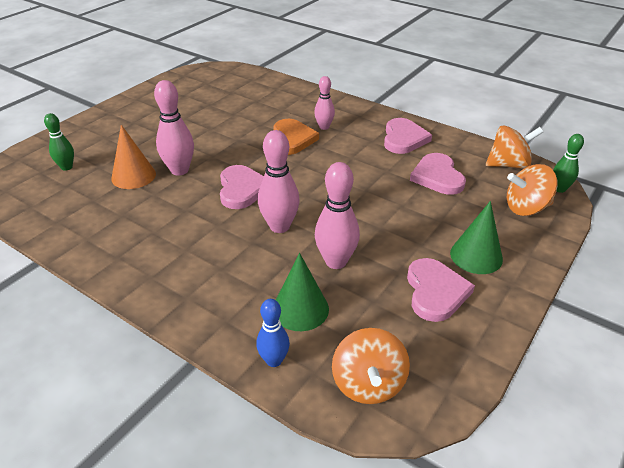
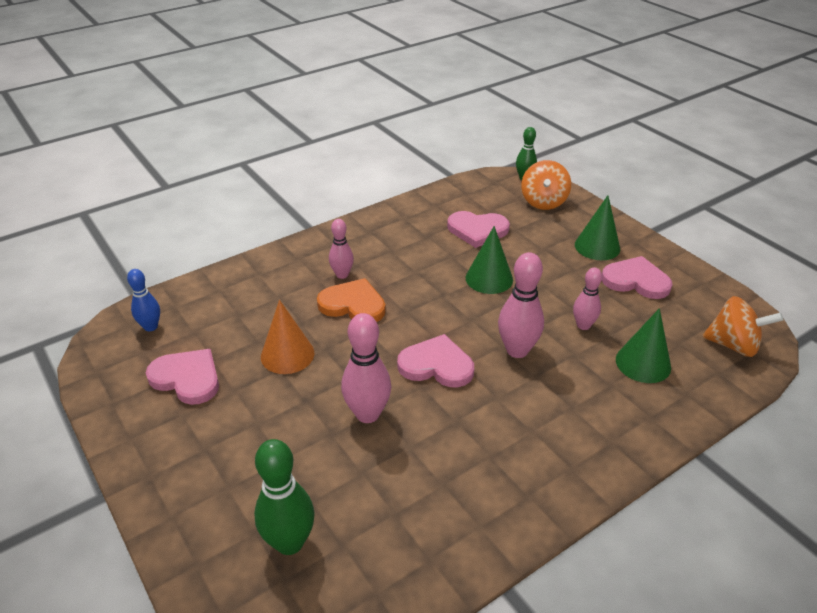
camera: 70 degrees left, 0 degrees up
green bowling pin [44,113,74,171] -> green bowling pin [254,439,315,555], size x1.60
orange cone [111,125,156,189] -> orange cone moved to [261,300,314,374]
blue bowling pin [256,299,290,367] -> blue bowling pin moved to [127,269,160,331]
pink bowling pin [315,162,360,269] -> pink bowling pin [573,267,602,330], size x0.63
pink heart [384,118,432,154] -> pink heart moved to [146,349,219,405]
orange spinning top [486,125,543,169] -> none
none -> green cone [466,226,513,294]

